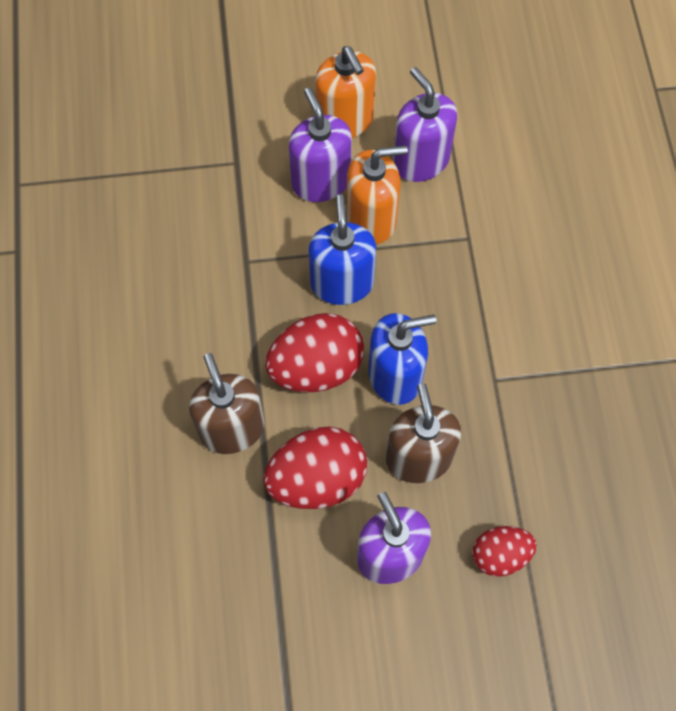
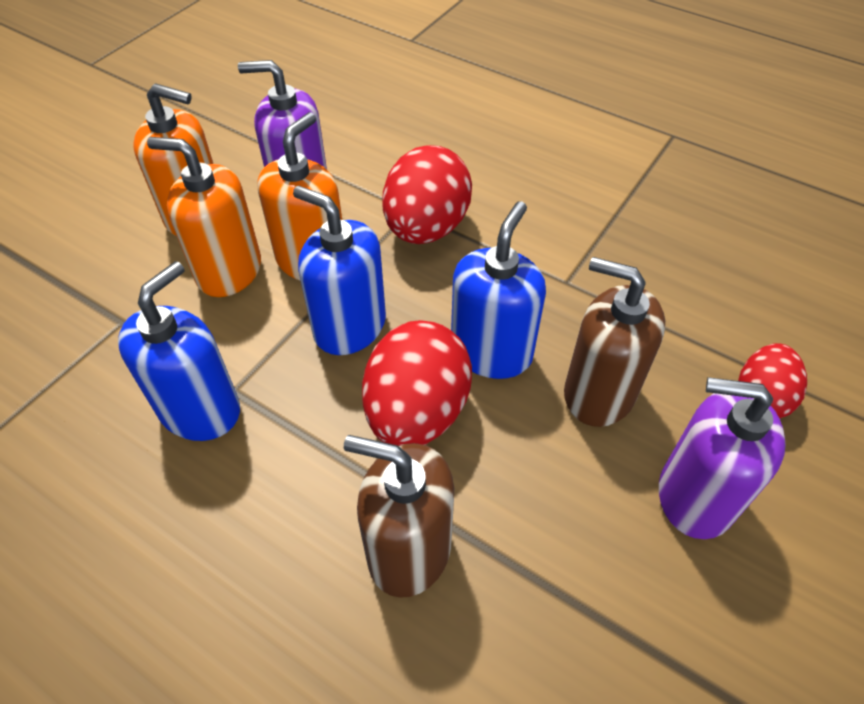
camera: 50 degrees left, 15 degrees down
red egg [263,426,367,509] -> red egg moved to [382,145,472,244]
purple soap dispenser [288,88,352,202] -> orange soap dispenser [147,137,261,297]
none -> blue soap dispenser [118,261,240,441]

